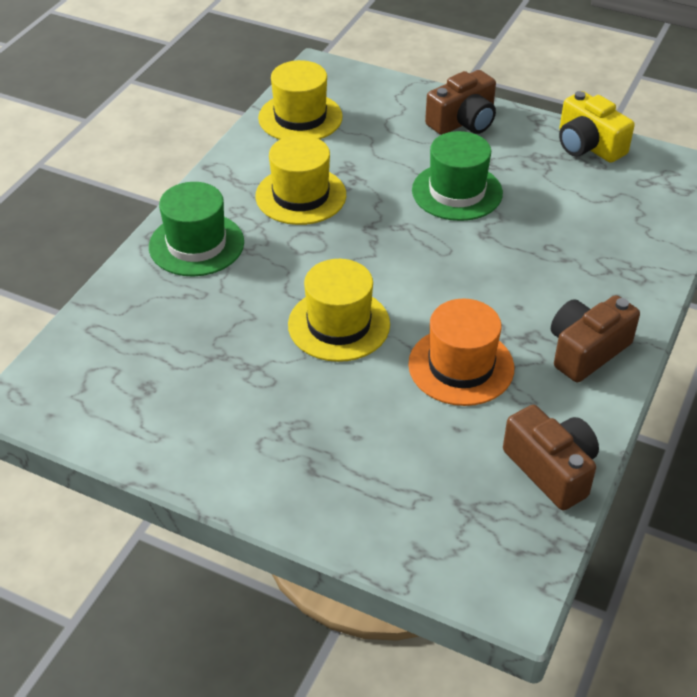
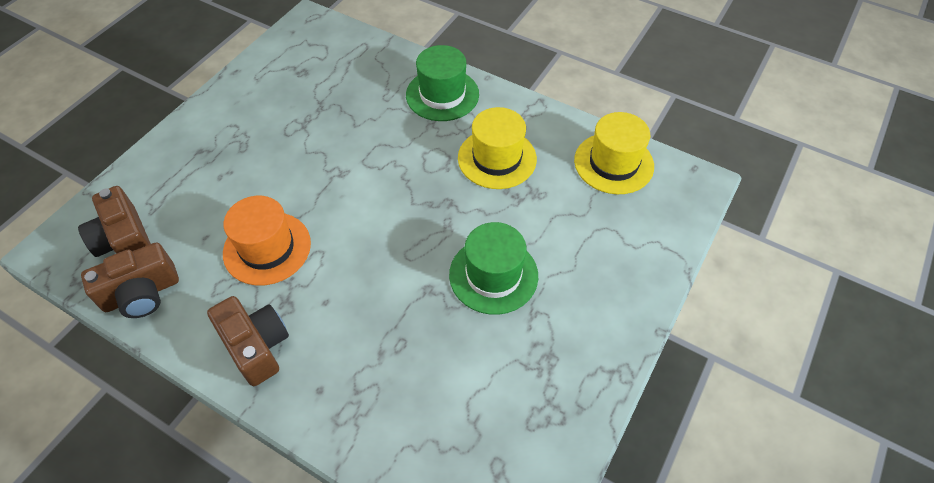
camera: 95 degrees right, 10 degrees up
yellow hat [288,259,390,362] -> none
brown camera [425,70,496,135] -> brown camera moved to [78,186,151,257]
yellow camera [559,91,635,163] -> none

